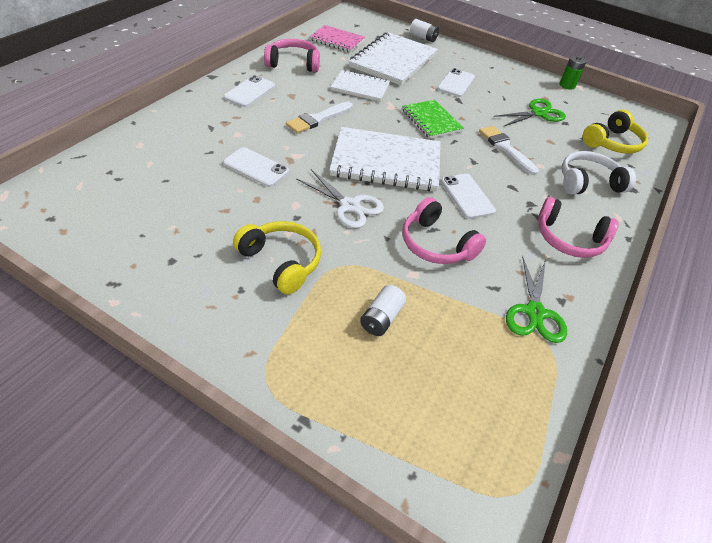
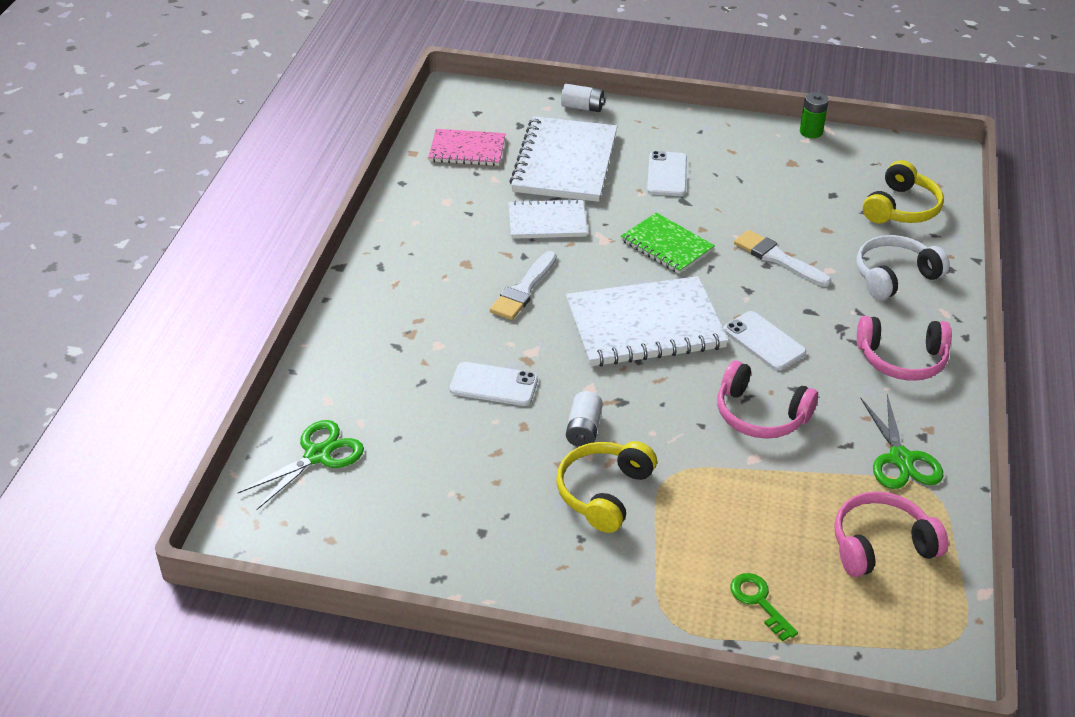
camera: 15 degrees left, 5 degrees down
white phone [224,75,275,107] -> none
yellow headphones [233,221,321,294] -> yellow headphones turned 90 degrees counterclockwise [556,441,657,533]
pink headphones [264,39,320,72] -> pink headphones moved to [834,491,948,577]
white scissors [296,169,384,228] -> none
white battery [360,285,406,336] -> white battery moved to [566,391,603,447]
green scissors [494,99,566,126] -> green scissors moved to [238,420,364,511]
none -> green key [730,573,798,641]

